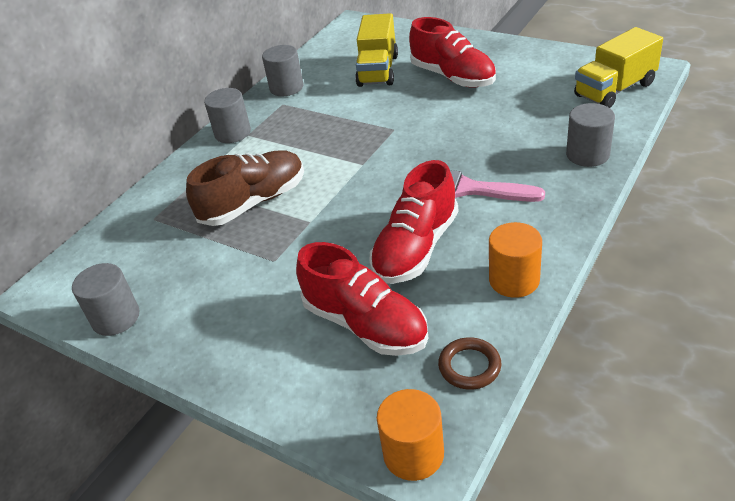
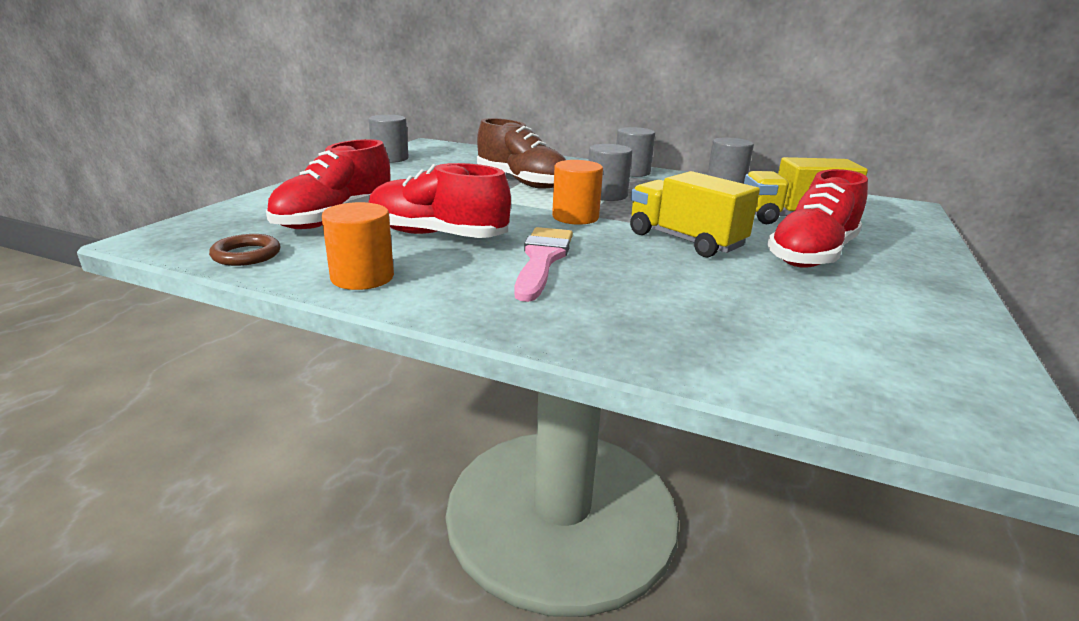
camera: 75 degrees right, 15 degrees down
orange cylinder [377,389,444,481] -> orange cylinder moved to [552,160,603,225]
grey cylinder [566,103,615,167] -> grey cylinder moved to [588,144,632,201]
yellow truck [574,27,663,108] -> yellow truck moved to [630,171,760,257]

